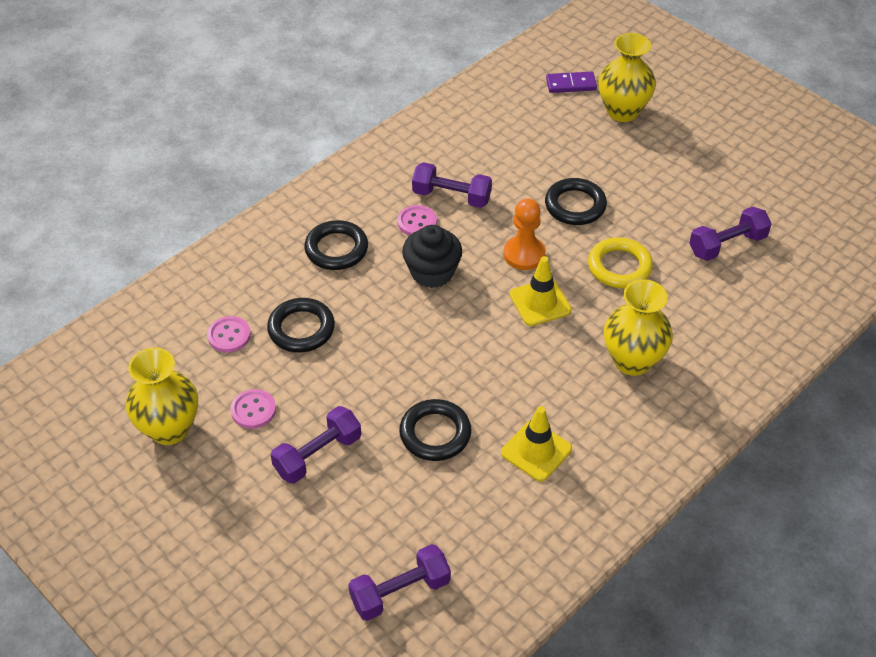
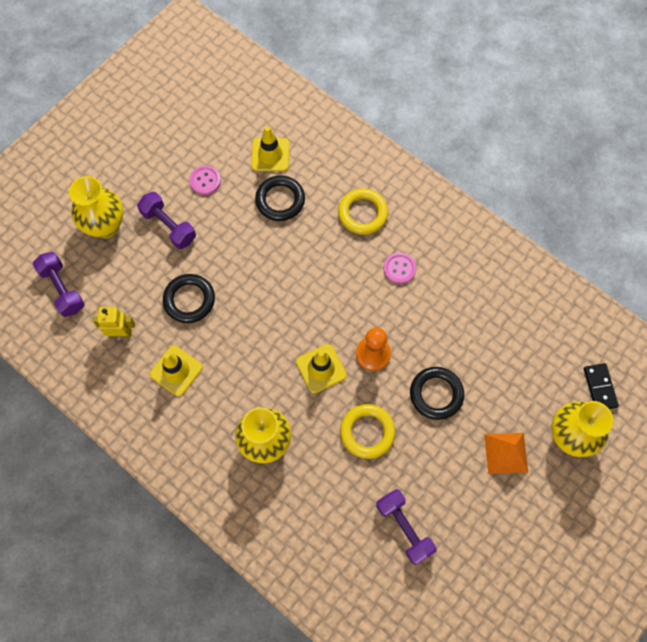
camera: 85 degrees right, 20 degrees up
yellow vase [126,347,198,445] -> yellow vase moved to [69,176,123,238]
pink button [207,316,251,353] -> yellow traffic cone [251,126,289,172]
black ring [304,220,368,270] -> yellow ring [338,188,388,235]
black cupcake [402,225,462,288] -> none
purple dumbbell [412,162,492,208] -> none
purple domino [546,72,597,93] -> black domino [584,363,619,409]
none -> yellow robot [93,307,135,337]
none -> orange pyramid [484,433,528,474]

